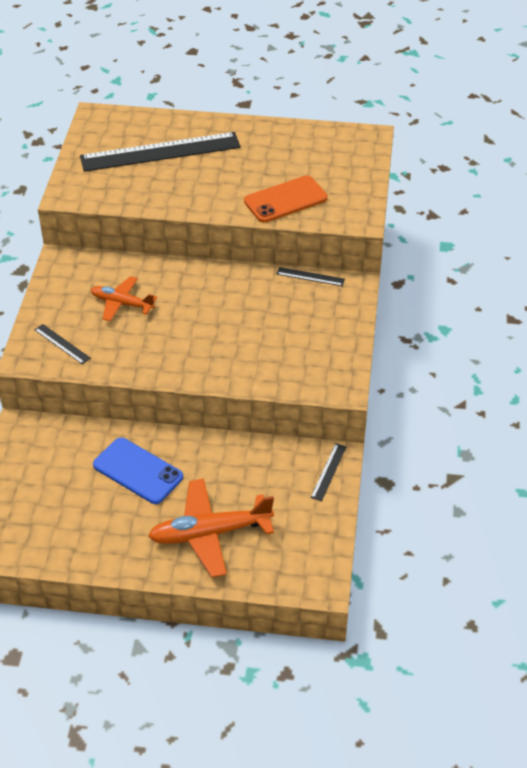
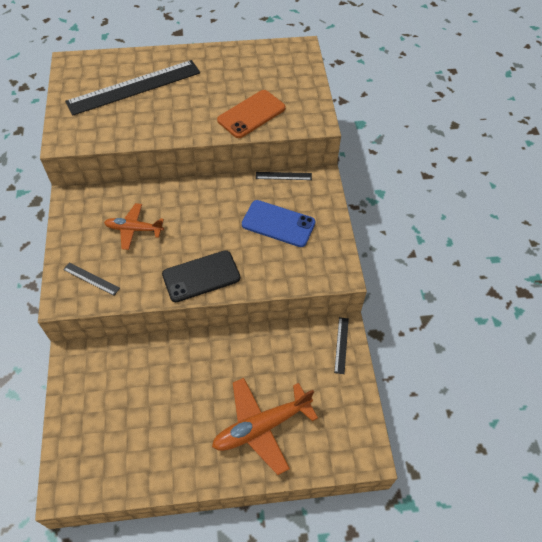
camera: 15 degrees left, 10 degrees up
blue phone [93,437,183,504] -> blue phone moved to [242,200,315,247]
none -> black phone [162,250,240,302]

